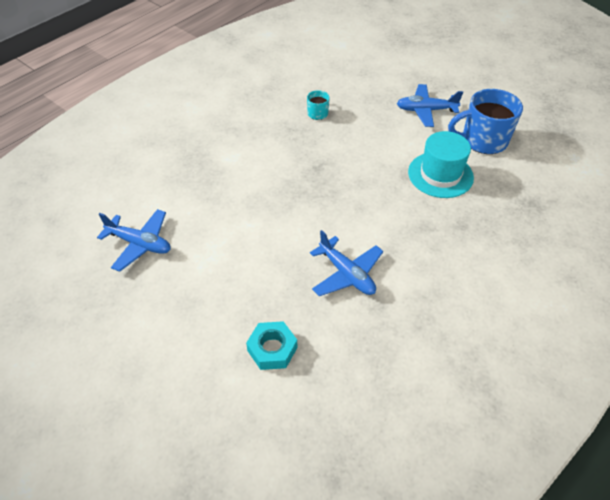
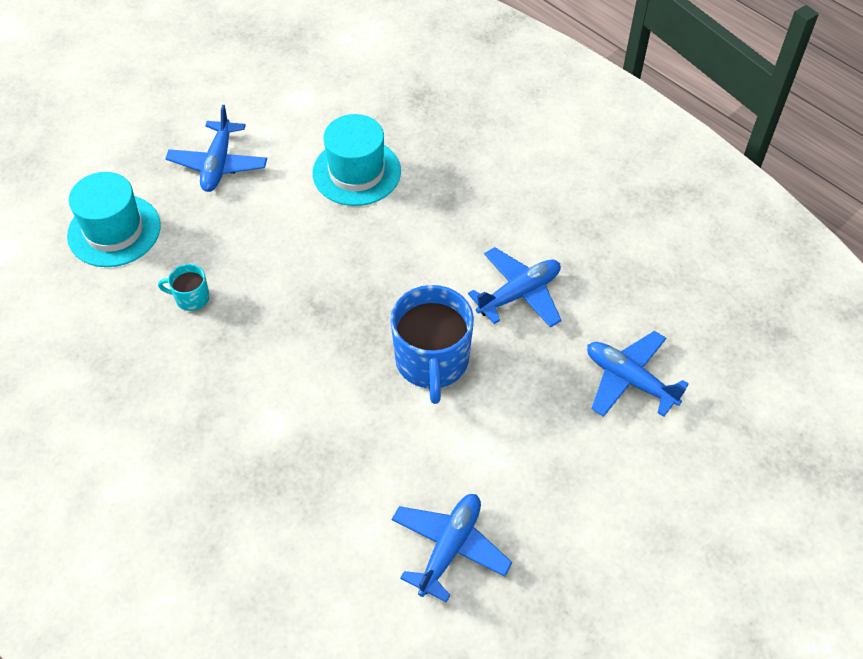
camera: 85 degrees left, 5 degrees up
turquoise nut [246,321,297,370] -> blue plane [587,331,689,417]
blue mug [448,89,523,154] -> blue mug moved to [390,285,474,404]
none -> turquoise hat [67,172,161,267]

